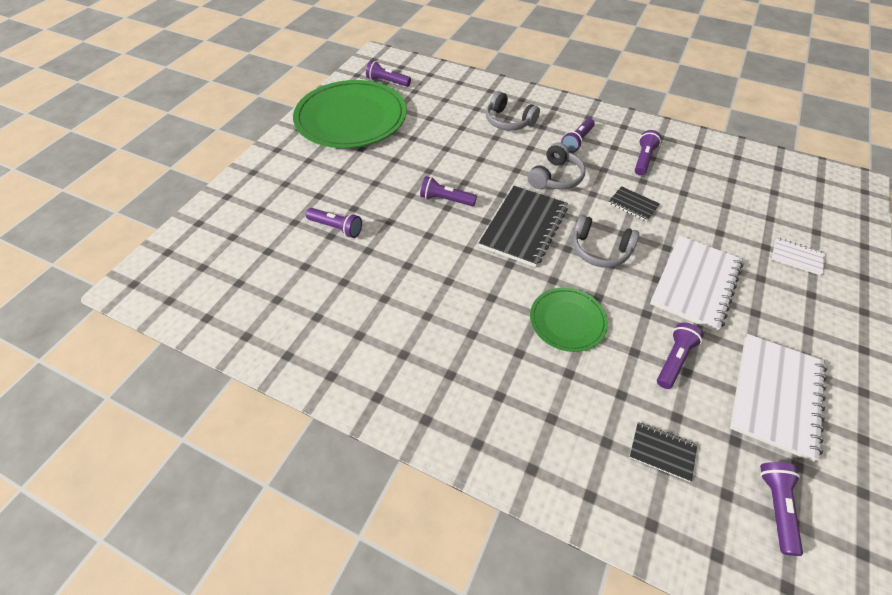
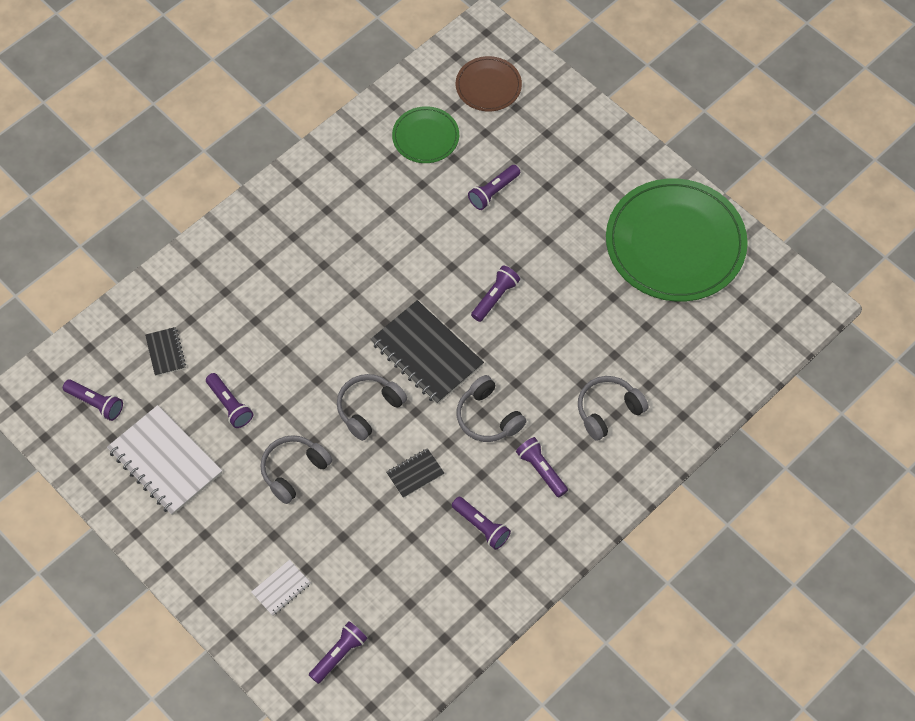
camera: 110 degrees right, 10 degrees up
purple flashlight [366,60,411,87] -> purple flashlight moved to [309,622,367,684]
green plate [530,287,608,352] -> green plate moved to [392,106,459,163]
black notebook [629,422,697,482] -> black notebook turned 60 degrees counterclockwise [145,327,186,376]
white notebook [650,235,743,332] -> grey headphones [260,435,332,504]
none -> brown plate [456,56,522,111]

